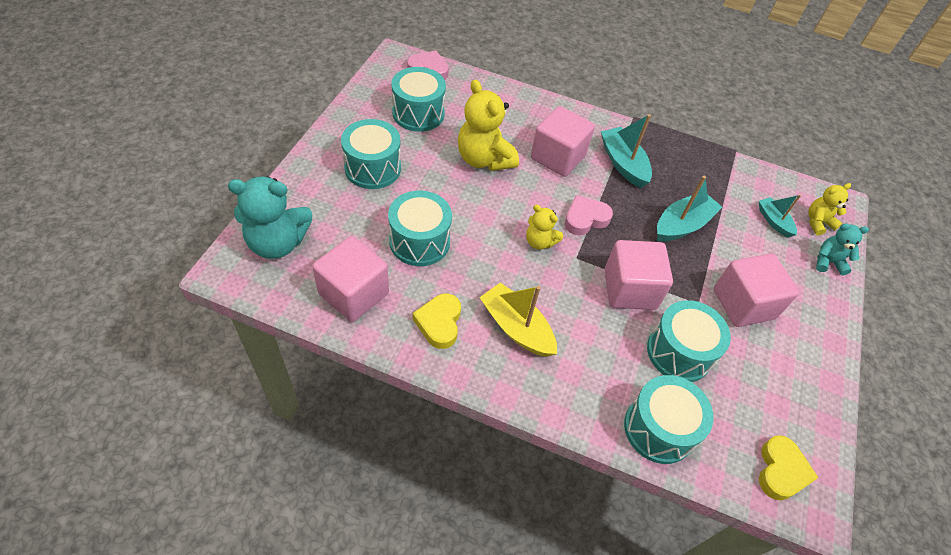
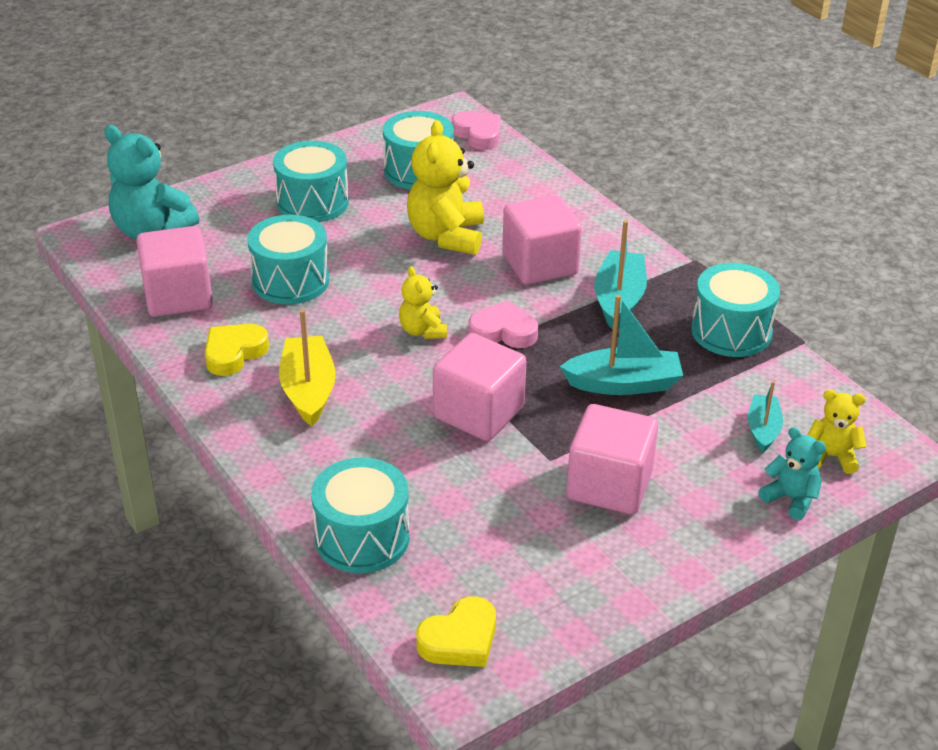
camera: 40 degrees right, 15 degrees down
turquoise drum [647,300,731,382] -> turquoise drum moved to [691,263,780,357]

